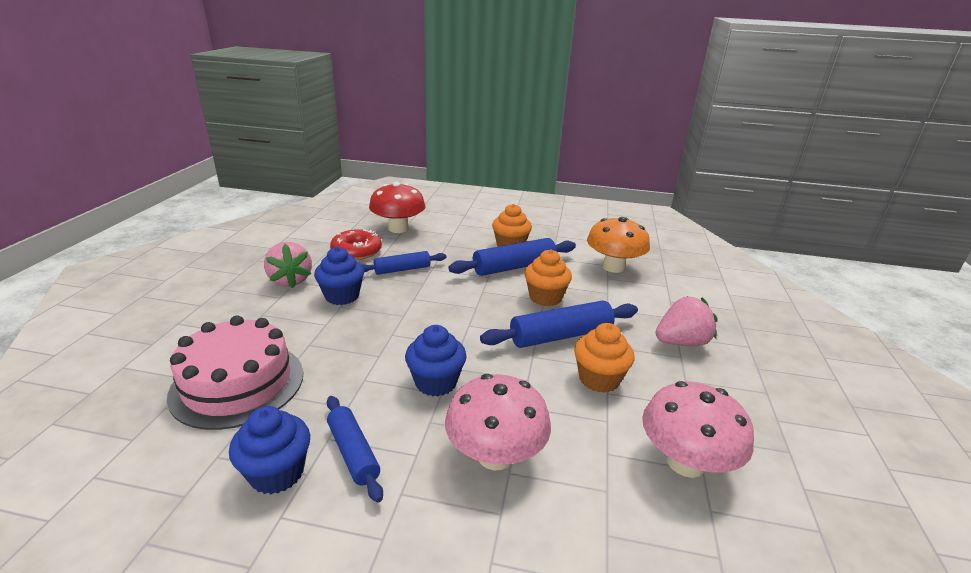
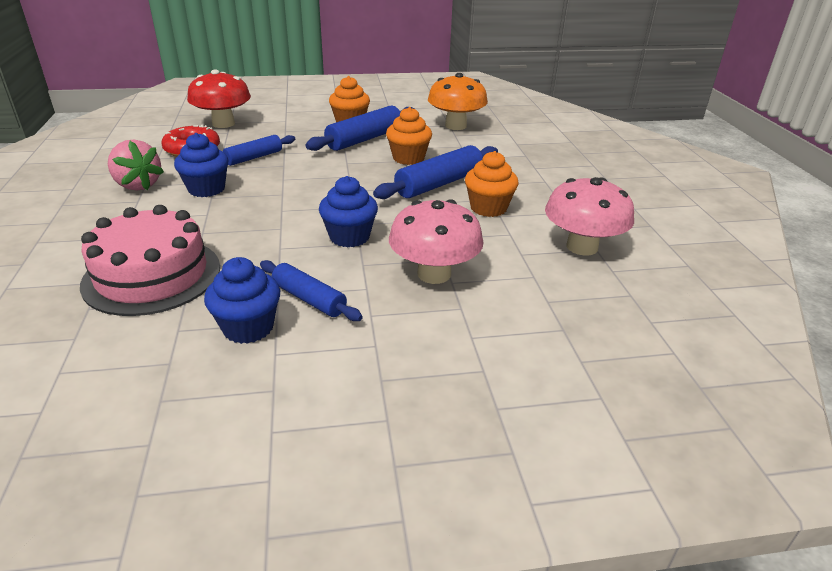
camera: 20 degrees left, 5 degrees up
pink strawberry [656,296,718,346] -> none

